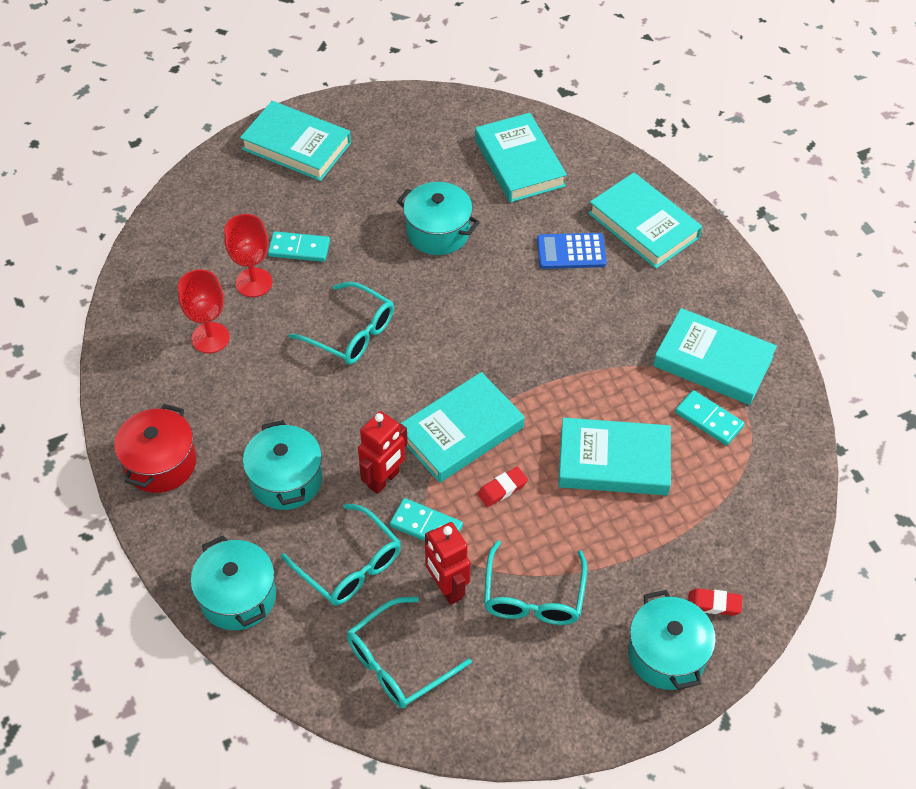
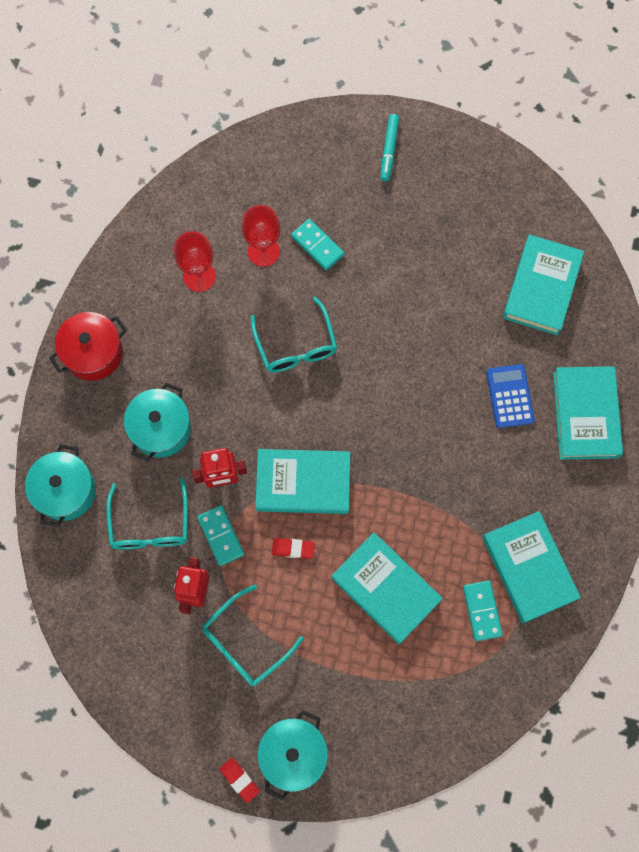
camera: 40 degrees right, 20 degrees up
turquoise book [240,101,351,181] -> turquoise marker [380,114,399,181]
turquoise glasses [347,597,472,708] -> none
turquoise pot [397,182,480,255] -> none
blue calculator [537,233,607,269] -> blue calculator turned 45 degrees clockwise [486,364,535,428]
red eraser [688,588,742,616] -> red eraser moved to [220,758,260,803]

